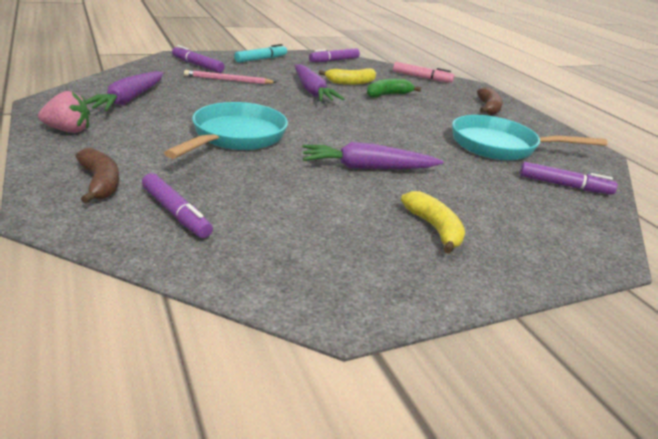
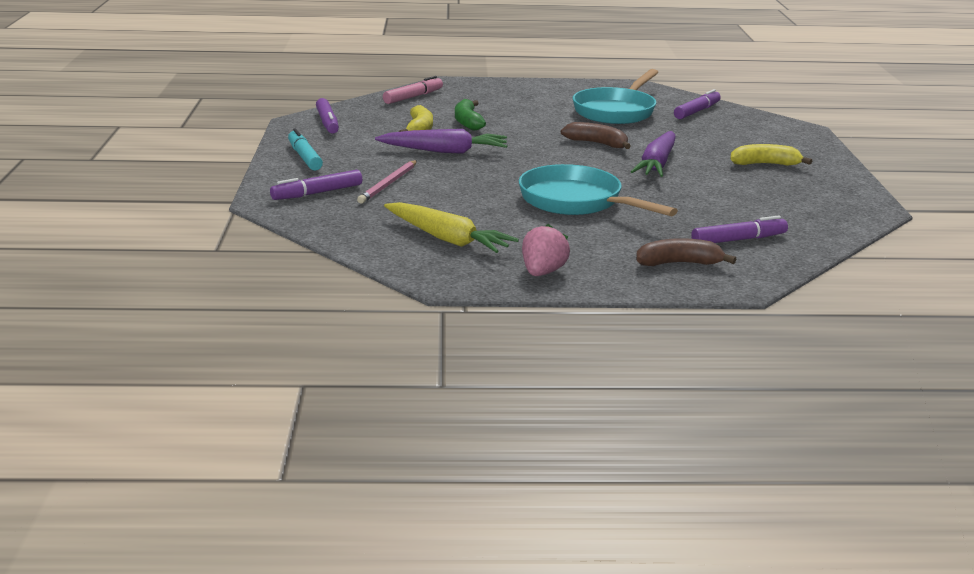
camera: 65 degrees left, 5 degrees down
purple carrot [85,71,163,111] -> yellow carrot [384,202,519,253]
brown banana [477,87,503,115] -> brown banana moved to [561,122,631,149]

